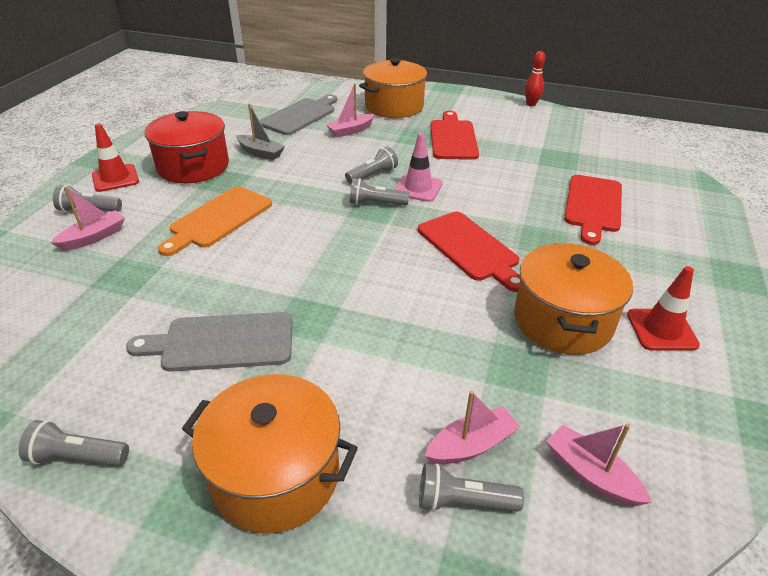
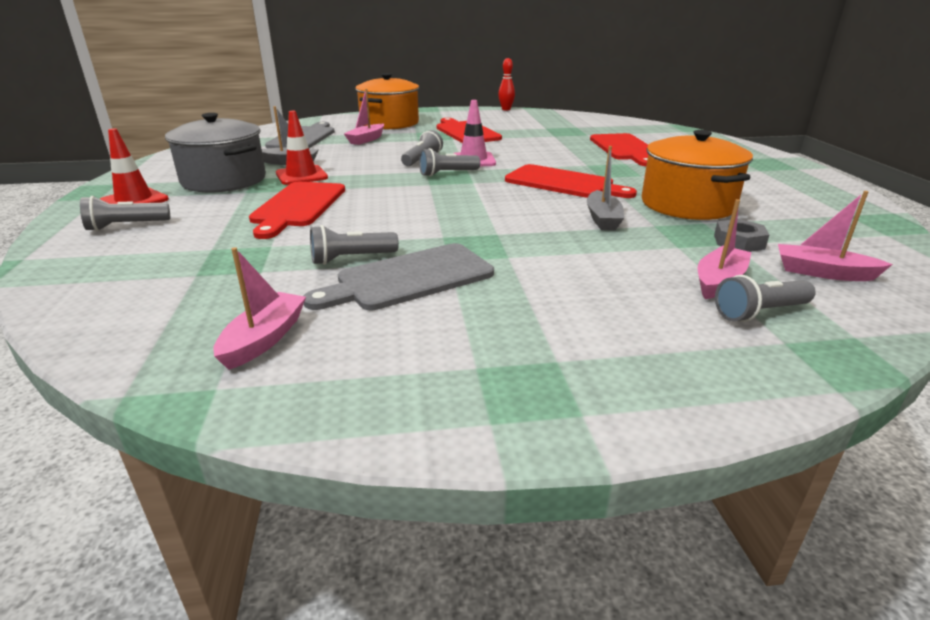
camera: 25 degrees left, 10 degrees down
grey flashlight [19,420,129,466] -> grey flashlight moved to [310,225,399,265]
pink boat [50,186,125,251] -> pink boat moved to [213,247,306,370]
red pot [144,111,229,183] -> grey pot [165,113,266,193]
orange cutting board [158,186,272,256] -> red cutting board [249,182,345,239]
orange pot [182,374,358,534] -> none
red traffic cone [627,266,700,351] -> red traffic cone moved to [276,111,328,185]
none -> grey boat [587,146,624,230]
none -> grey nut [714,219,769,252]

